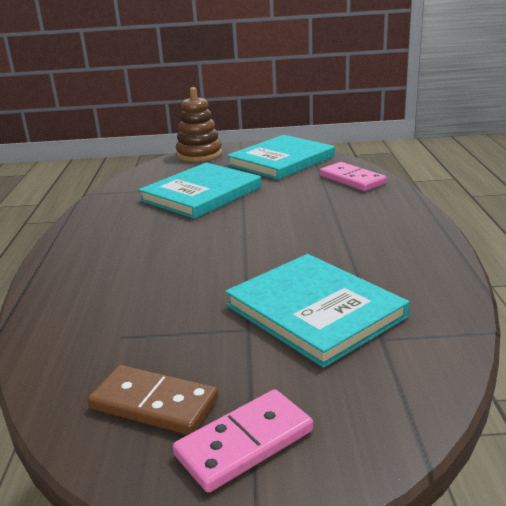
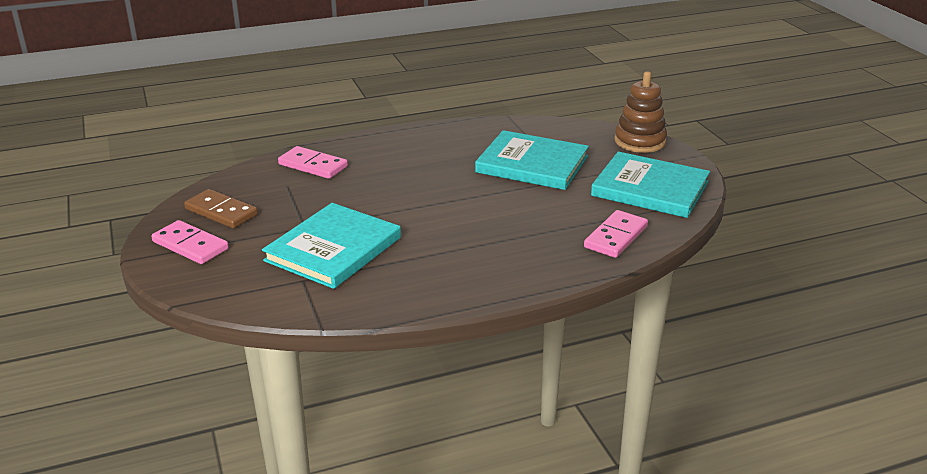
camera: 70 degrees right, 5 degrees up
brown domino [87,365,218,435] -> brown domino turned 60 degrees counterclockwise [184,189,258,228]
none -> pink domino [278,146,348,179]

